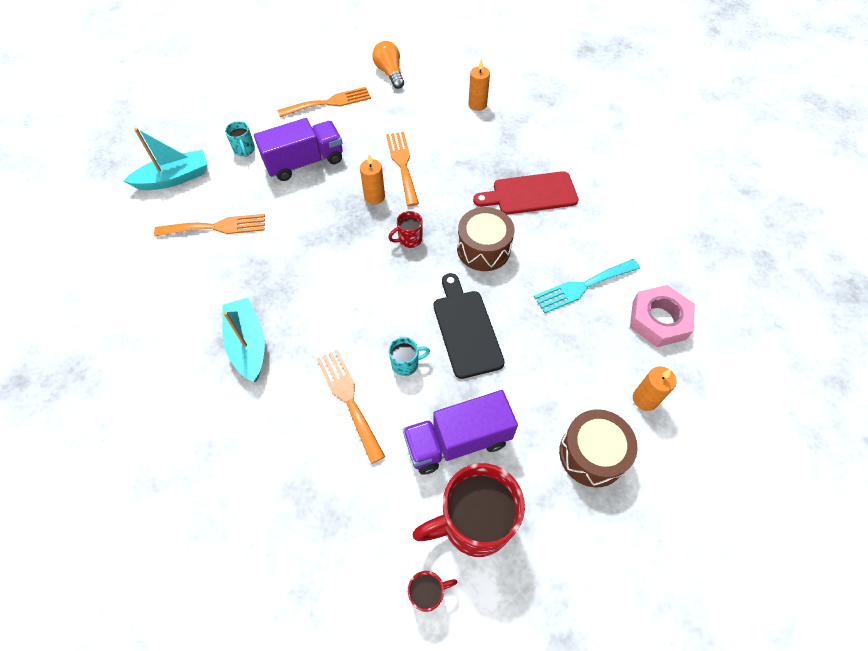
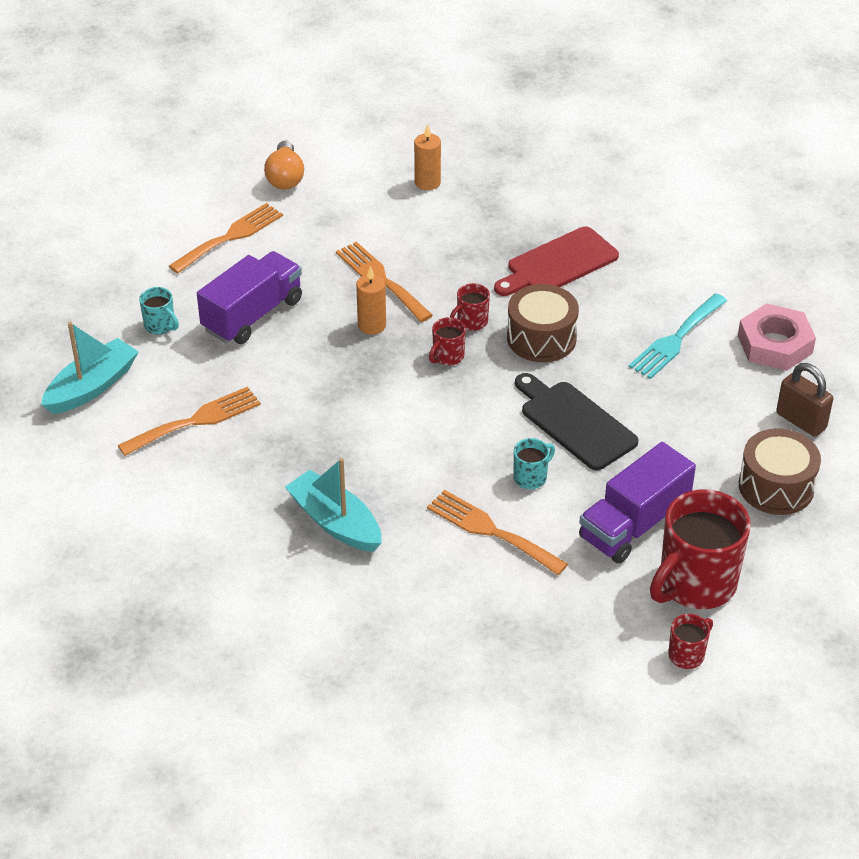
camera: 25 degrees left, 15 degrees down
orange light bulb [372,41,404,89] -> orange light bulb turned 135 degrees counterclockwise [264,141,304,190]
orange candle [633,366,677,411] -> brown padlock [776,363,833,437]
none -> red mug [450,283,490,331]

